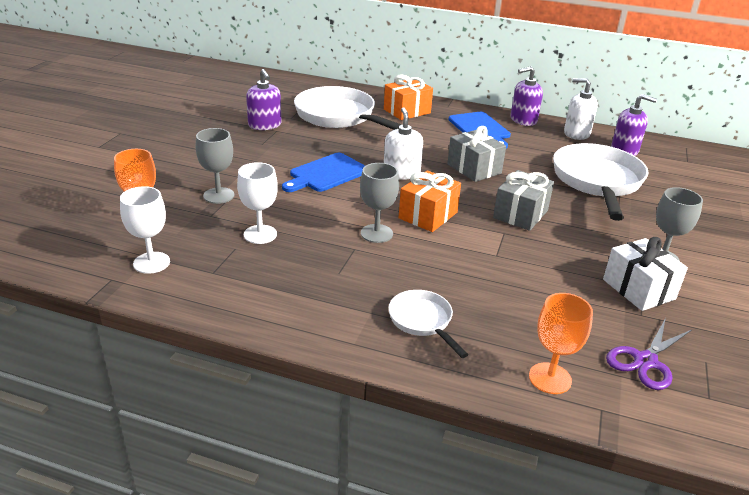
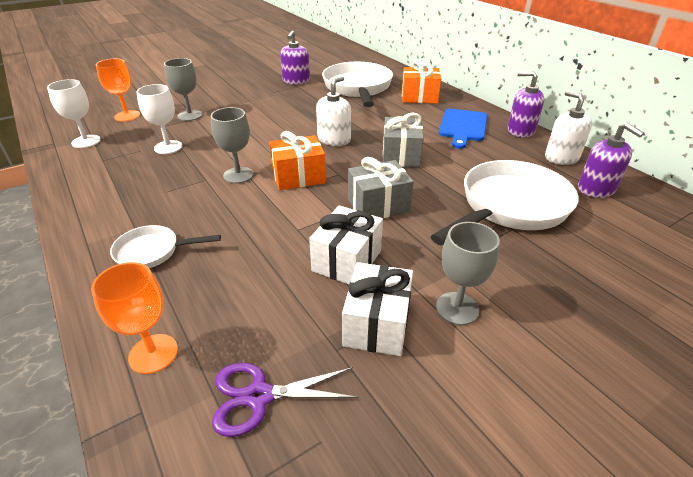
camera: 40 degrees right, 5 degrees up
blue cutting board [282,153,365,192] -> none
white pan [388,290,468,358] -> white pan turned 105 degrees counterclockwise [110,225,221,268]
none -> white gift [309,205,383,284]

